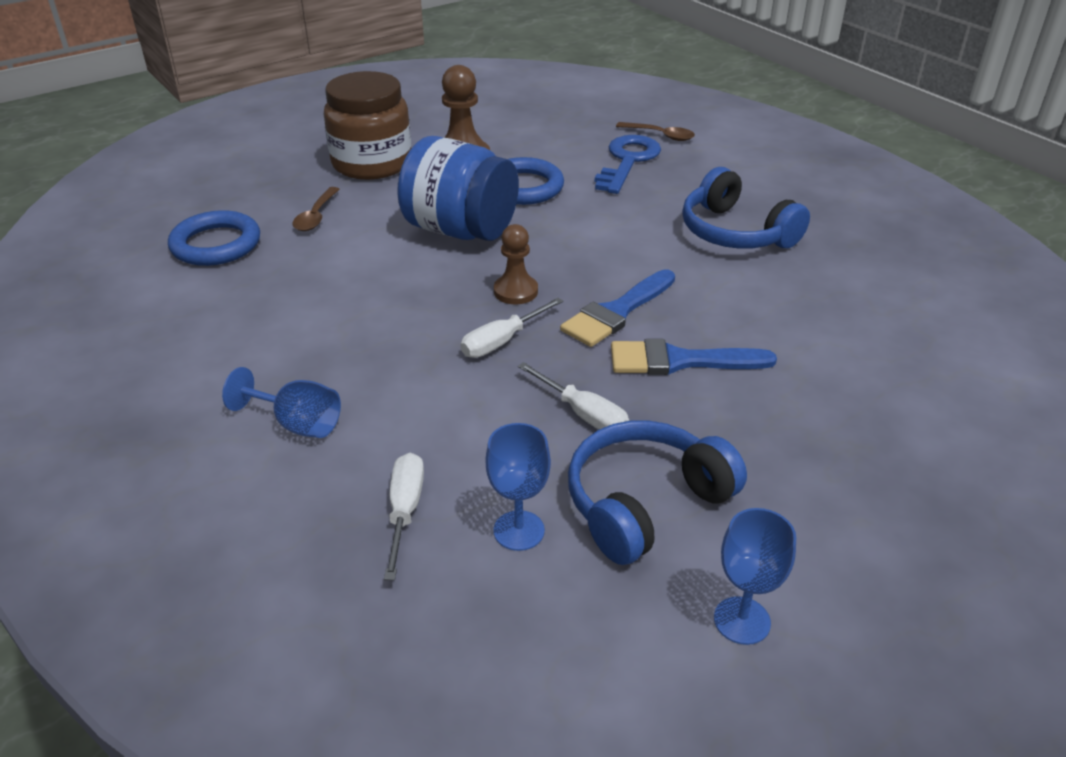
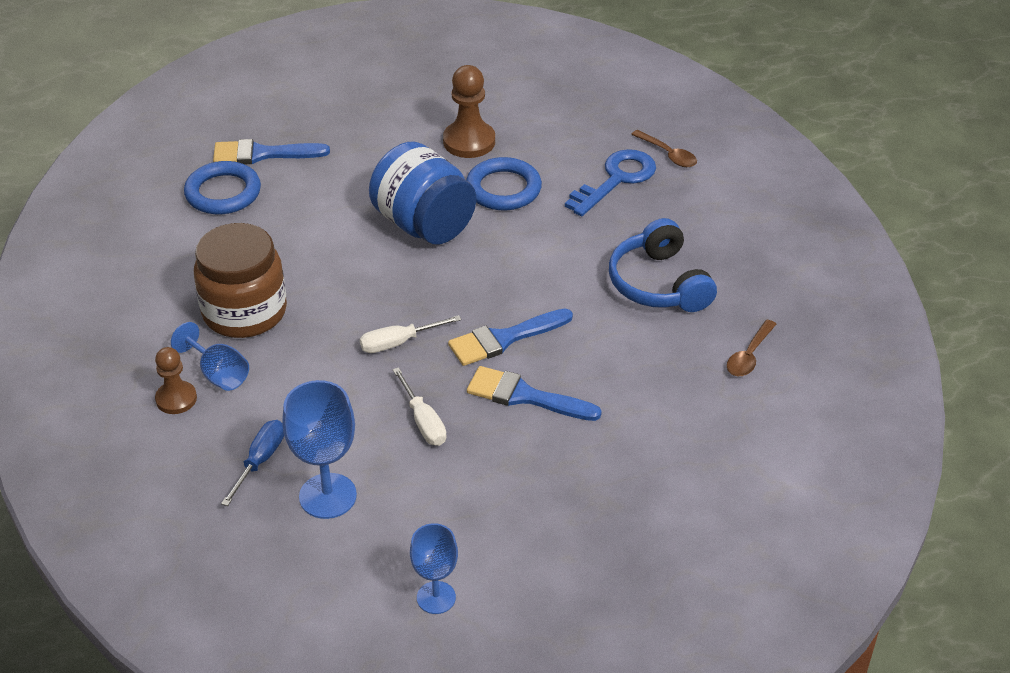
camera: 20 degrees right, 5 degrees up
brown spoon [293,187,340,231] -> brown spoon moved to [727,320,776,376]
brown jar [324,71,411,180] -> brown jar moved to [194,223,287,338]
white screwdriver [384,453,424,580] -> blue screwdriver [221,420,284,506]
blue goblet [486,423,551,551] -> blue goblet [282,380,357,519], size x1.55
brown pawn [494,224,538,304] -> brown pawn moved to [155,347,197,414]
blue headphones [568,421,747,565] -> none
none -> blue brush [213,139,330,164]

